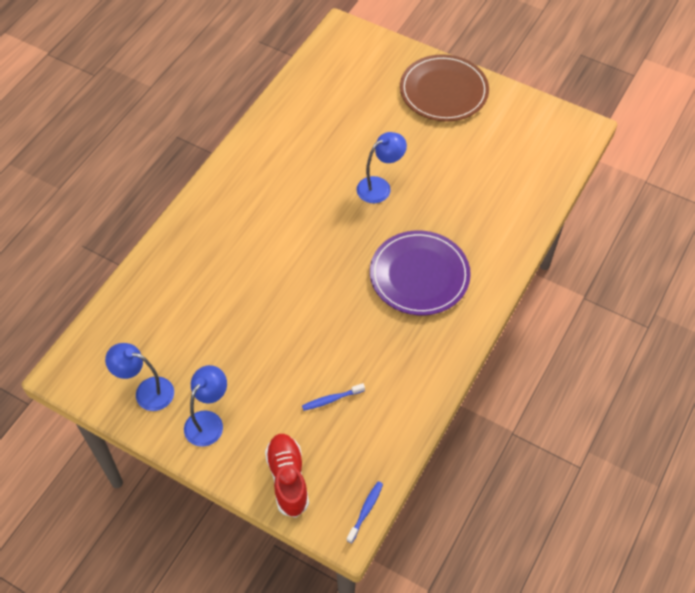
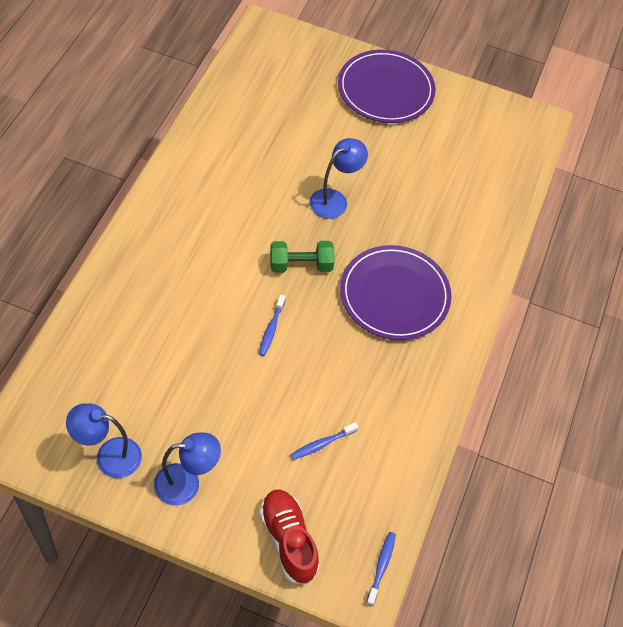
camera: 15 degrees left, 0 degrees up
blue lamp [184,365,227,447] -> blue lamp turned 60 degrees clockwise [154,433,221,505]
brown plate [400,54,489,122] -> purple plate [338,50,436,123]
none -> blue toothbrush [259,294,285,356]
none -> green dumbbell [270,241,335,273]

